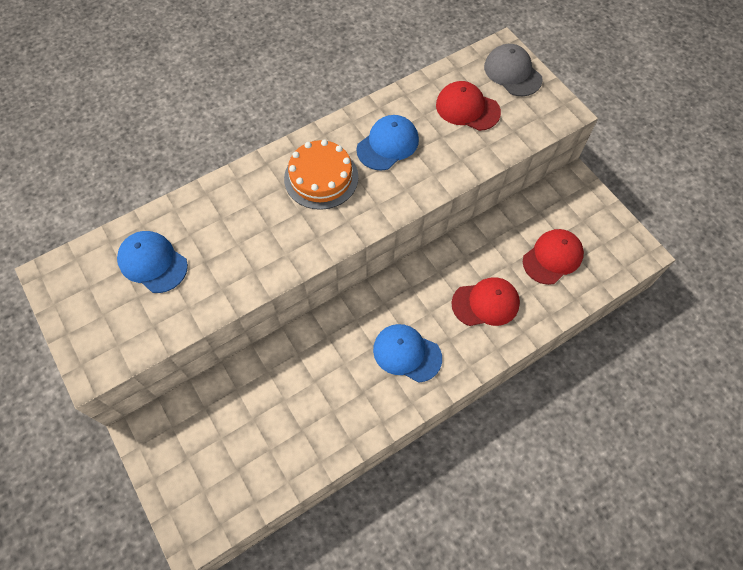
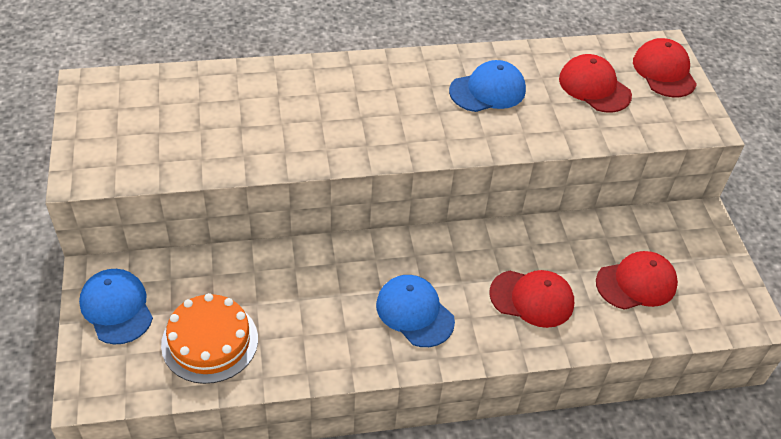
camera: 20 degrees right, 15 degrees down
blue cap [117,231,188,293] -> blue cap moved to [79,269,153,344]
orange cake [284,140,359,210] -> orange cake moved to [161,293,258,384]
grey cap [484,44,543,96] -> red cap [633,38,697,97]

